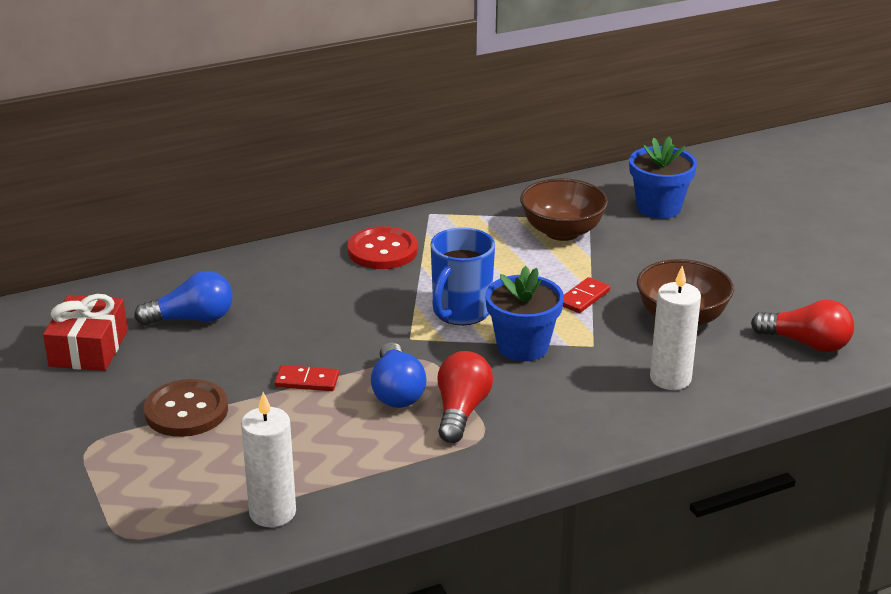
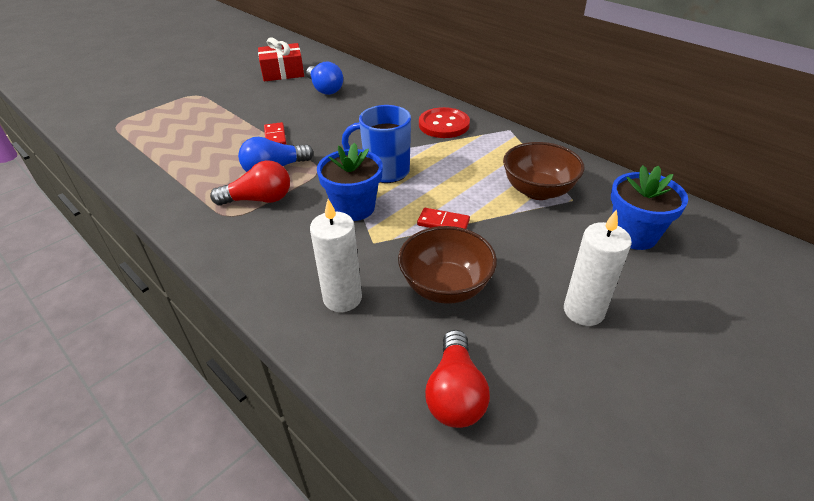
camera: 70 degrees right, 10 degrees up
brown button [144,379,228,437] -> none
white candle [241,392,296,527] -> white candle moved to [564,209,632,326]

